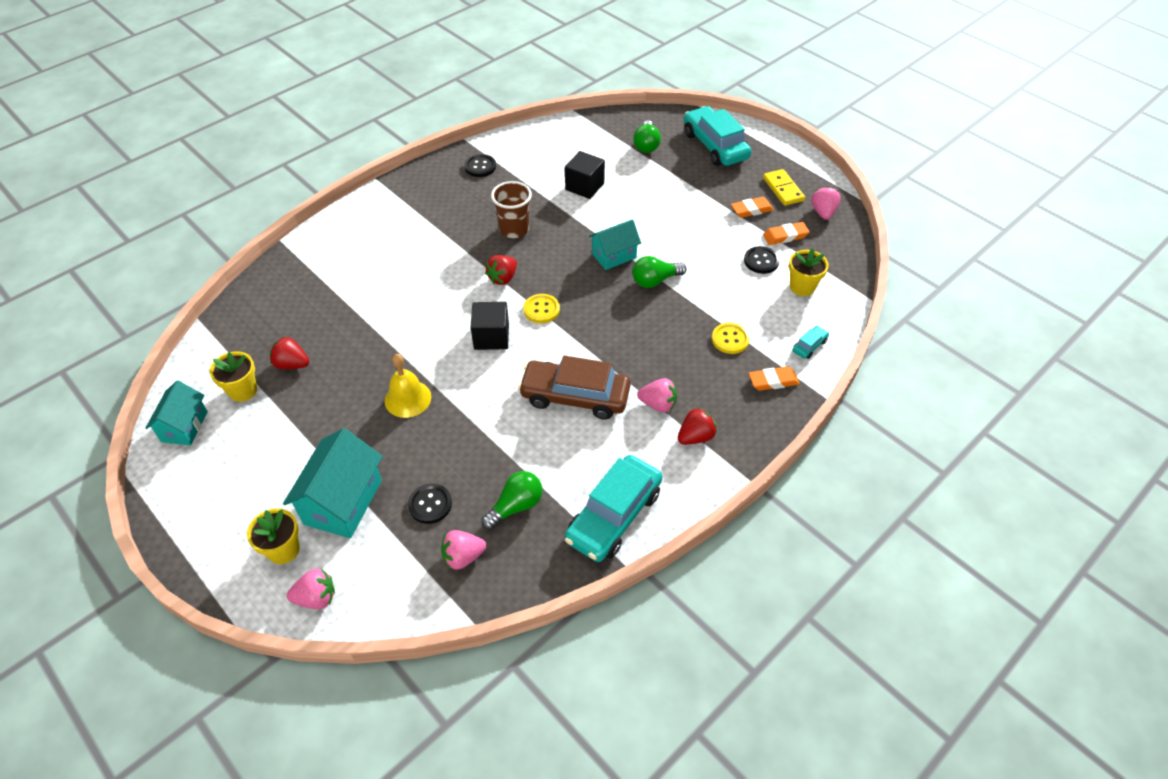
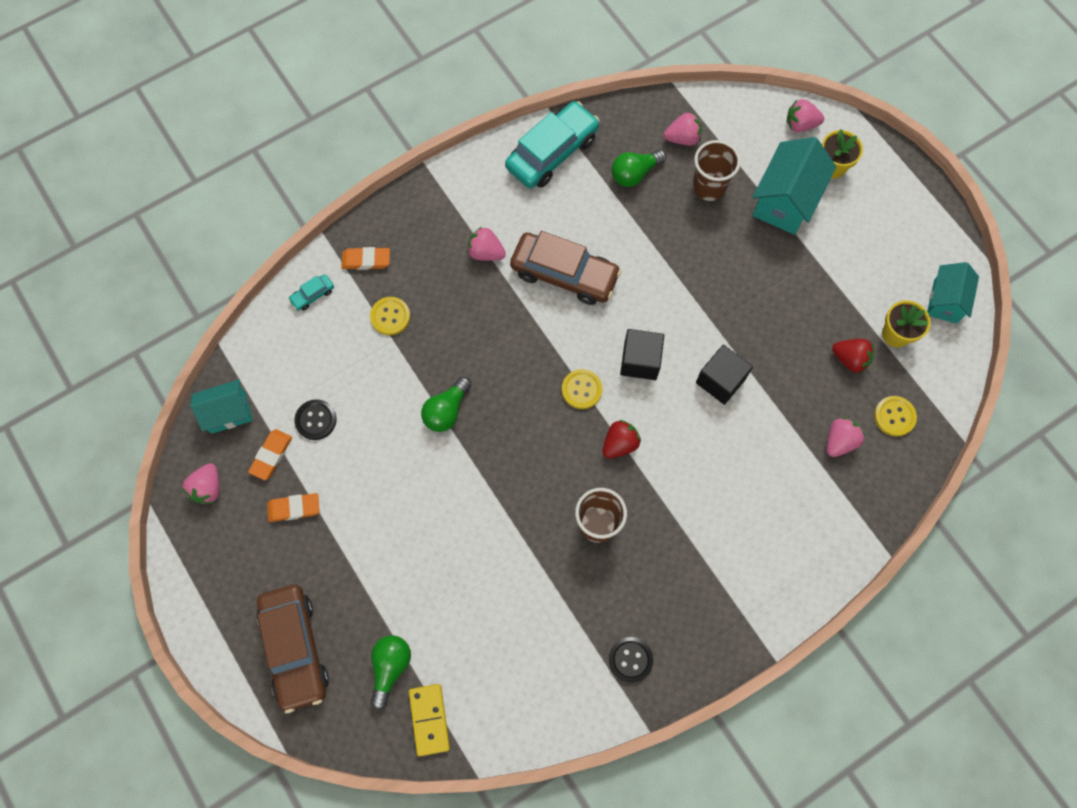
camera: 170 degrees left, 20 degrees up
yellow bell [385,354,431,418] -> none
black button [408,484,452,524] -> brown cup [693,140,741,201]
black cube [565,151,605,199] -> black cube moved to [696,345,753,405]
turquoise house [589,219,641,270] -> turquoise house moved to [190,379,253,434]
green light bulb [632,256,687,288] -> green light bulb turned 135 degrees clockwise [421,376,472,432]
red strawberry [678,407,717,445] -> none
turquoise car [684,106,751,166] -> brown car [257,585,329,714]
yellow domino [763,169,805,206] -> yellow domino moved to [409,684,450,756]
orange eraser [763,222,810,245] -> orange eraser turned 60 degrees counterclockwise [248,429,292,480]
yellow flower pot [789,248,829,296] -> none
none -> pink strawberry [827,418,865,457]
none -> yellow button [874,396,917,436]

